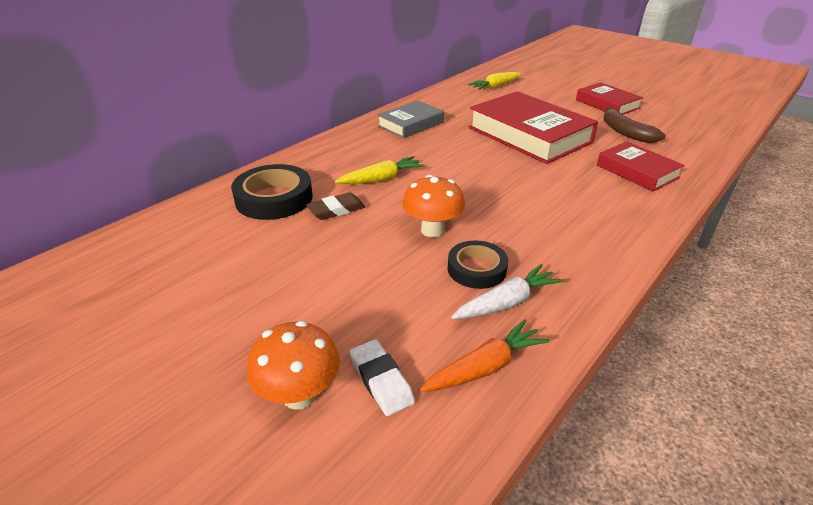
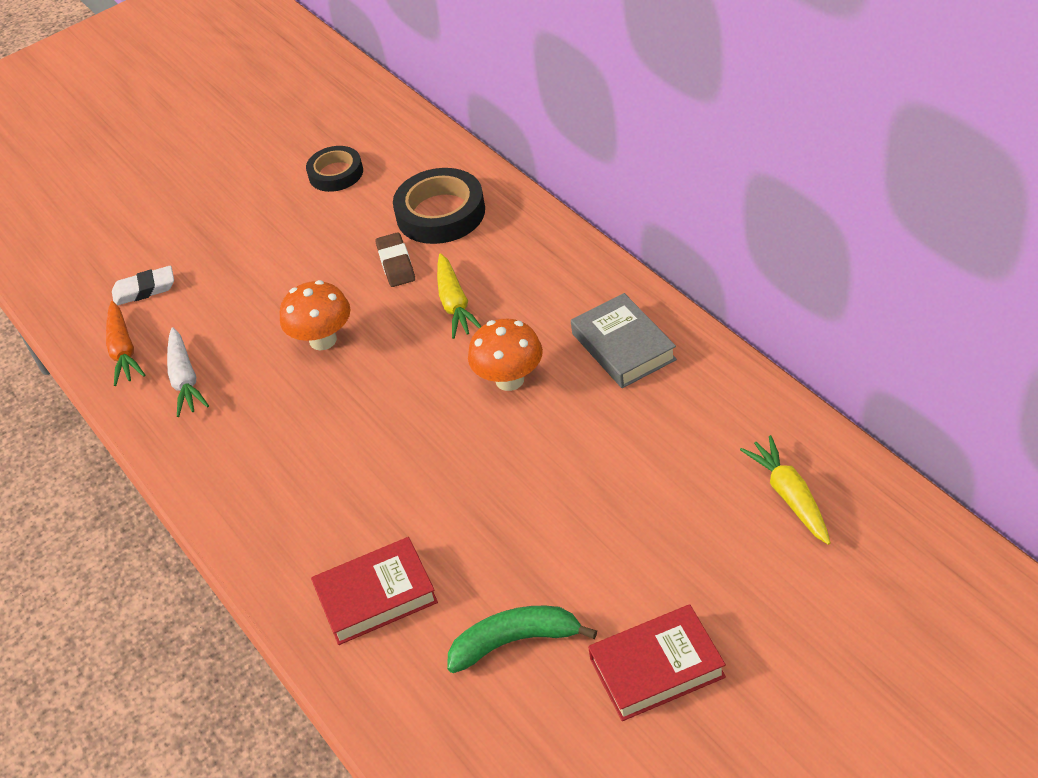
camera: 110 degrees right, 10 degrees up
orange mushroom [247,321,340,410] -> orange mushroom moved to [468,319,543,391]
black tape [448,241,508,289] -> black tape moved to [306,146,363,192]
red book [469,91,598,164] -> none
brown banana [603,107,665,143] -> green banana [447,606,597,673]

